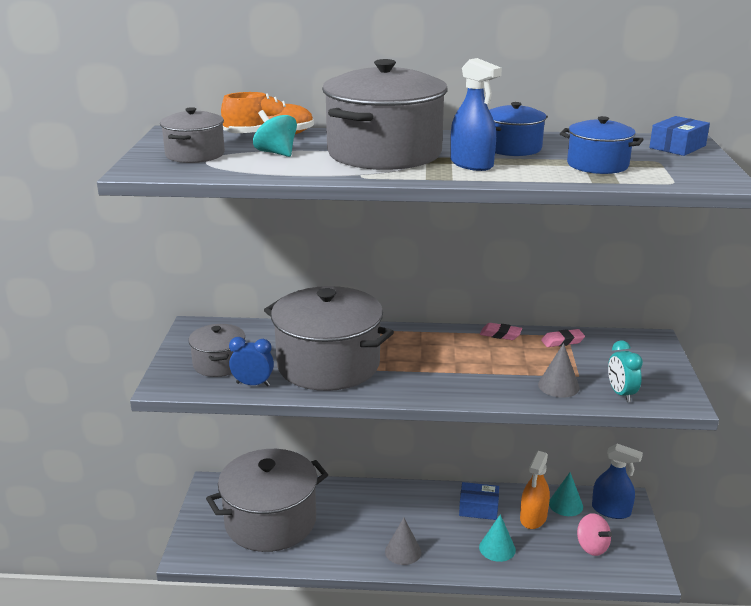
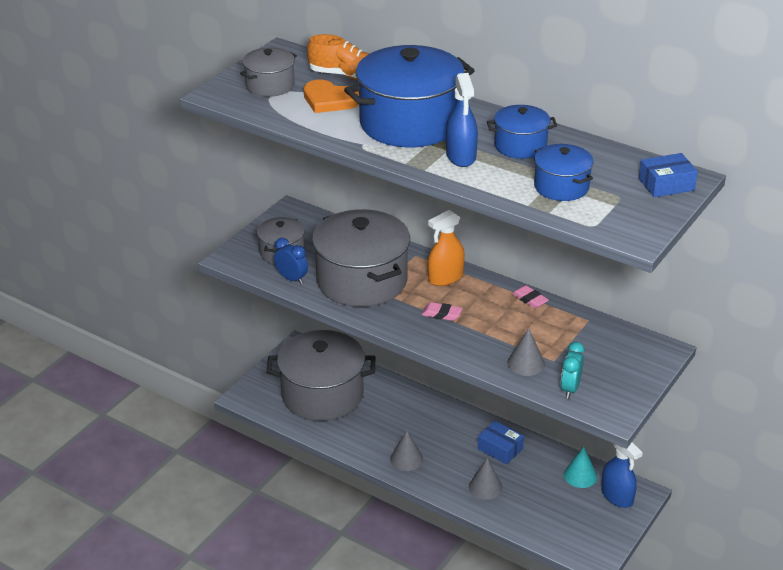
camera: 30 degrees right, 10 degrees up
turquoise spinning top [253,110,297,157] -> orange heart [304,79,359,113]
grey pot [322,59,448,170] -> blue pot [344,45,475,147]
turquoise cone [479,514,516,562] -> grey cone [469,458,503,500]
orange spray bottle [520,451,550,529] -> orange spray bottle moved to [428,210,465,286]
pink eraser [541,329,585,347] -> pink eraser moved to [422,302,462,321]
pink spinning top [577,513,612,556] -> none

